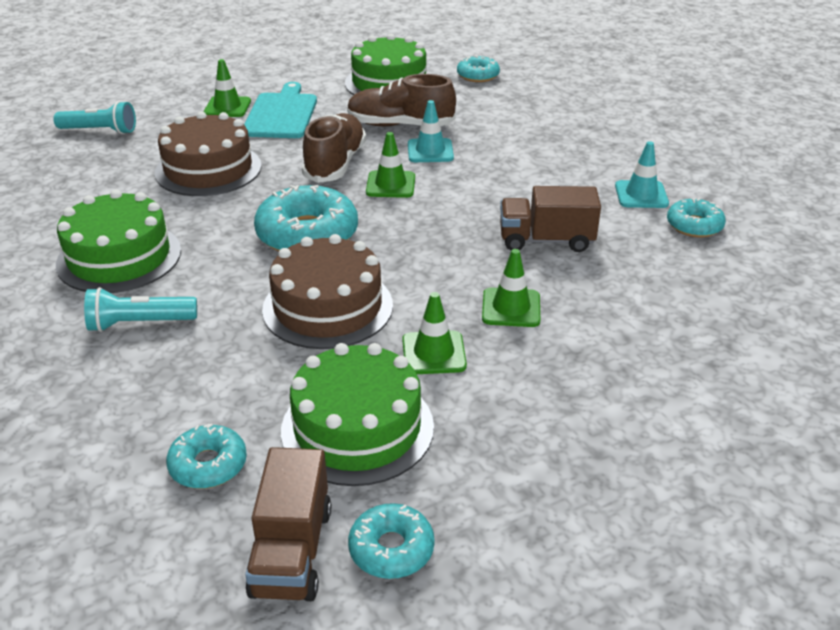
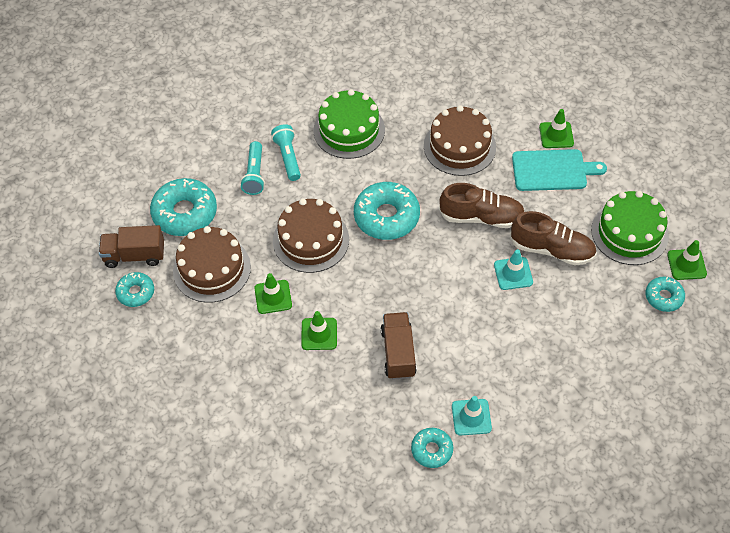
camera: 85 degrees right, 20 degrees up
turquoise flashlight [53,101,136,134] -> turquoise flashlight moved to [240,141,265,195]
turquoise donut [166,424,247,489] -> turquoise donut [150,178,217,236], size x1.79
green cake [281,343,434,486] -> brown cake [173,226,251,303]
brown shoe [347,74,456,126] -> brown shoe turned 105 degrees clockwise [510,211,597,266]
green traffic cone [366,132,415,198] -> green traffic cone moved to [667,240,707,280]

